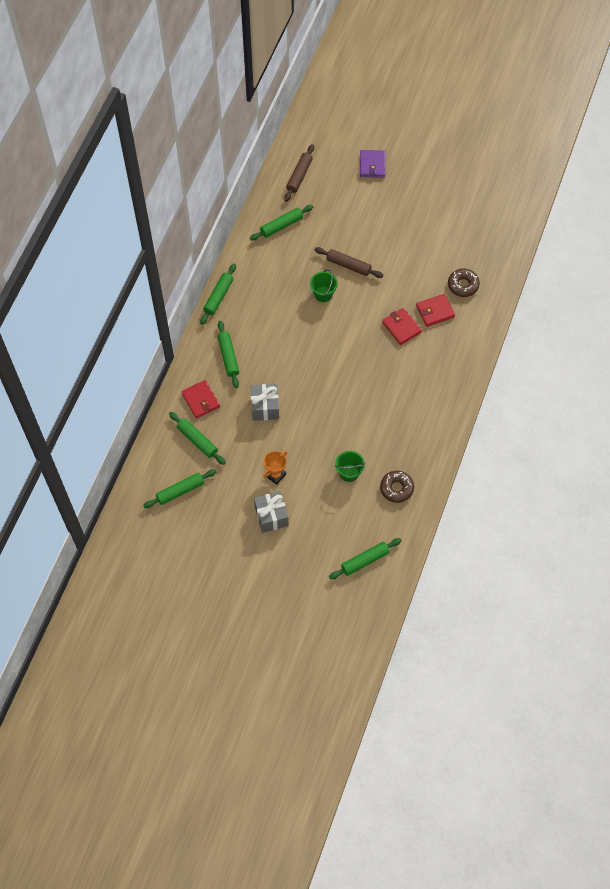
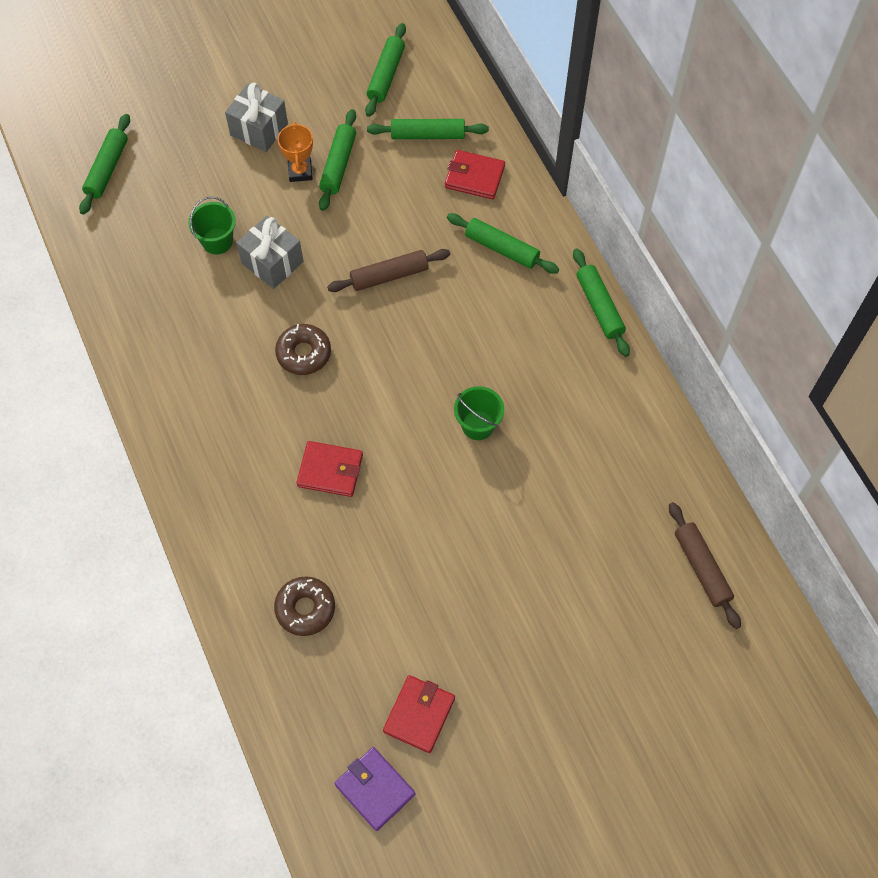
camera: 135 degrees right, 0 degrees up
green rolling pin [250,205,313,241] -> green rolling pin moved to [319,109,356,211]
grey gift [251,384,279,421] -> grey gift moved to [237,216,303,289]
brown rolling pin [315,247,384,278] -> brown rolling pin moved to [327,249,450,292]
purple wallet [360,150,386,178] -> purple wallet moved to [334,747,415,831]
brown donut [380,471,414,503] -> brown donut moved to [275,324,331,375]
red wallet [416,294,455,327] -> red wallet moved to [383,675,455,753]

